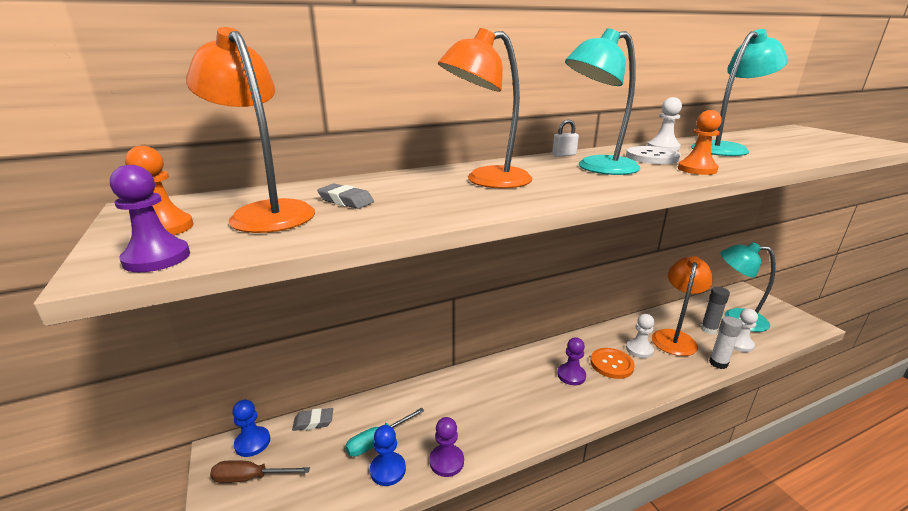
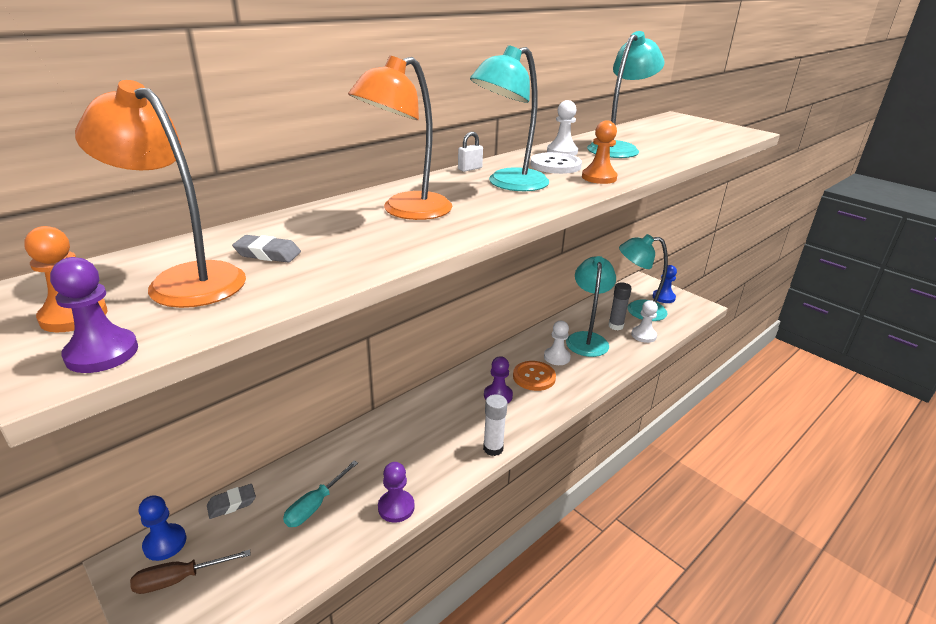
camera: 20 degrees left, 5 degrees up
blue pawn [370,425,406,486] -> blue pawn moved to [653,265,677,303]
orange lamp [652,256,713,356] -> turquoise lamp [566,256,616,357]
white glue stick [709,316,742,369] -> white glue stick moved to [483,394,508,456]

